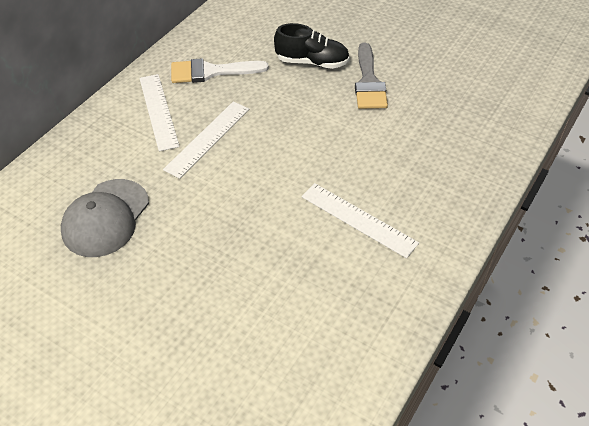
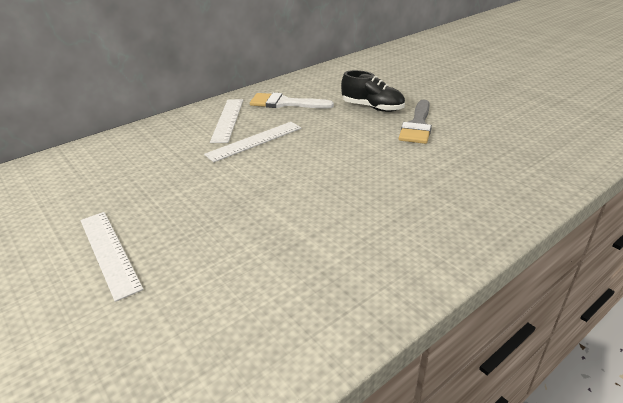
camera: 20 degrees right, 15 degrees down
grey cap [61,179,149,257] -> none
white ruler [301,183,419,258] -> white ruler moved to [80,212,144,302]

